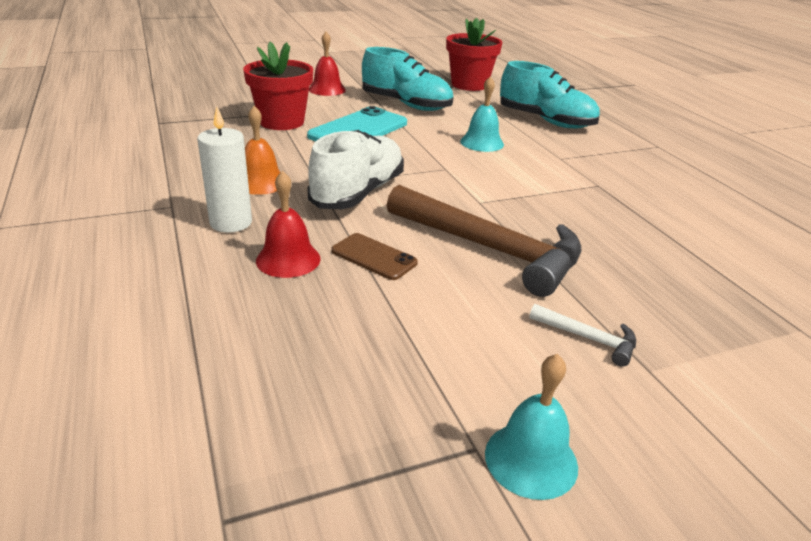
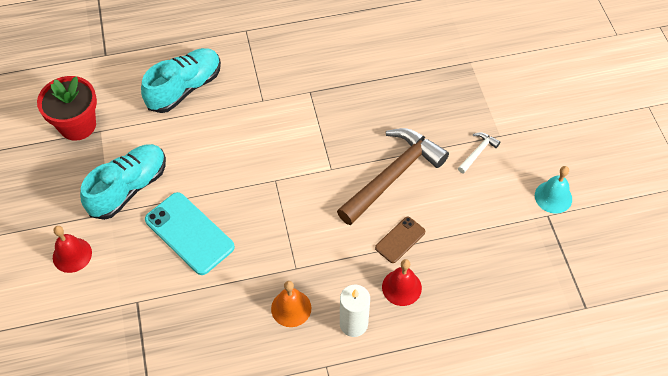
camera: 80 degrees left, 25 degrees up
red flower pot [243,42,313,130] -> none
white shoe [307,130,404,209] -> none
turquoise bell [460,76,504,152] -> none

